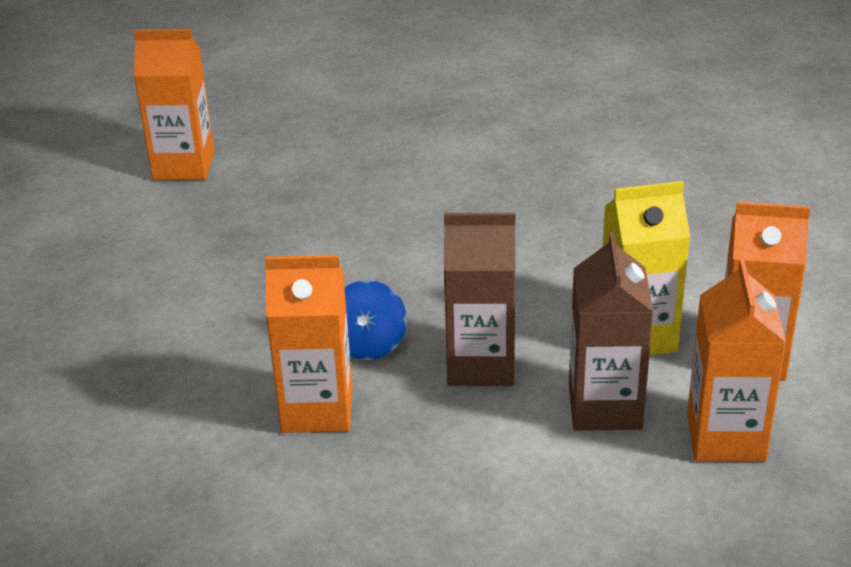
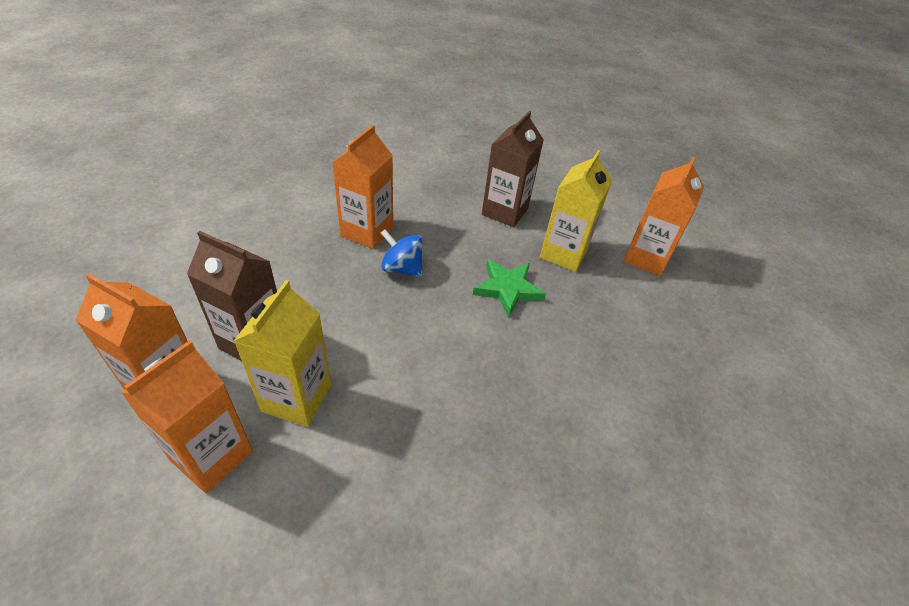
camera: 110 degrees right, 10 degrees up
brown carton [444,213,515,386] -> brown carton moved to [482,111,544,227]
none -> green star [473,260,546,317]
none -> yellow carton [540,150,612,272]

